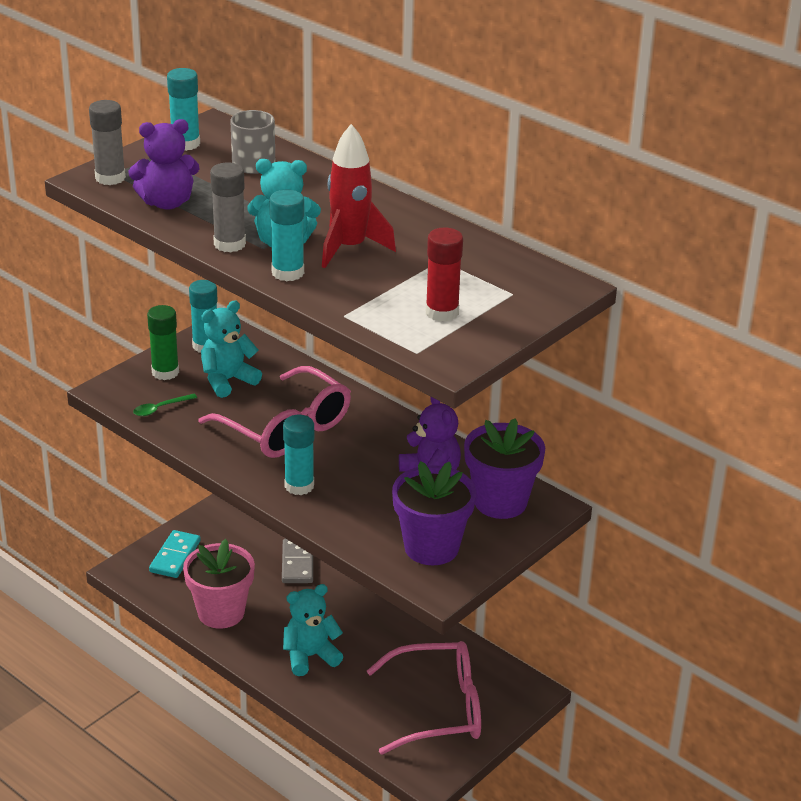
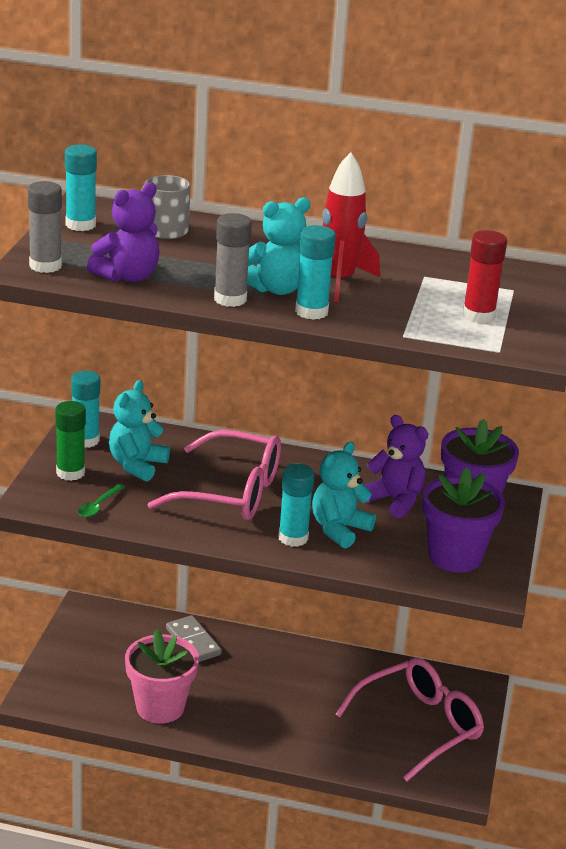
camera: 30 degrees left, 5 degrees down
turquoise domino [149,530,201,578] -> none
turquoise teddy bear [283,584,343,676] -> turquoise teddy bear moved to [312,441,376,549]

